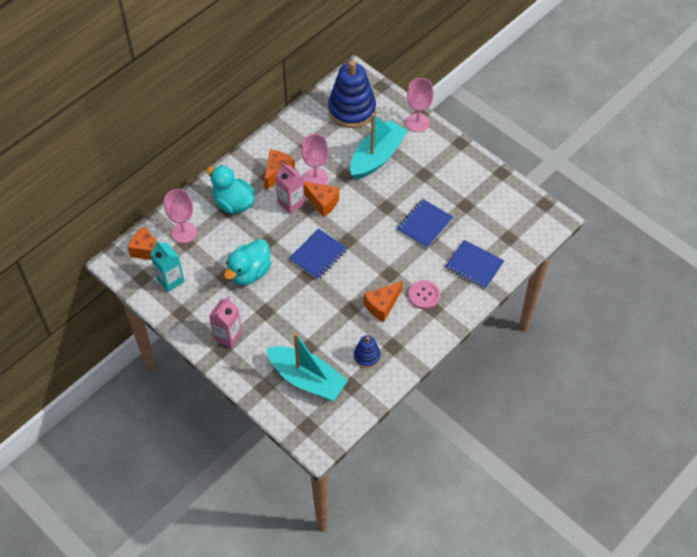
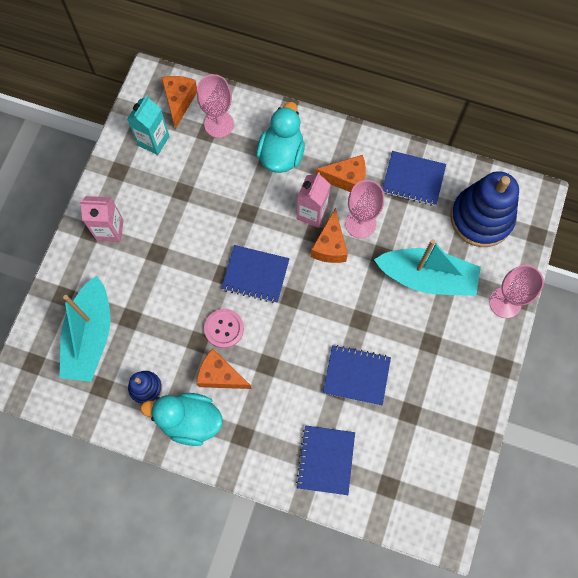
camera: 65 degrees right, 15 degrees up
turquoise duck [224,239,272,285] -> turquoise duck moved to [140,393,223,446]
pink button [408,280,440,309] -> pink button moved to [204,309,244,348]
none -> blue notebook [382,151,446,206]

